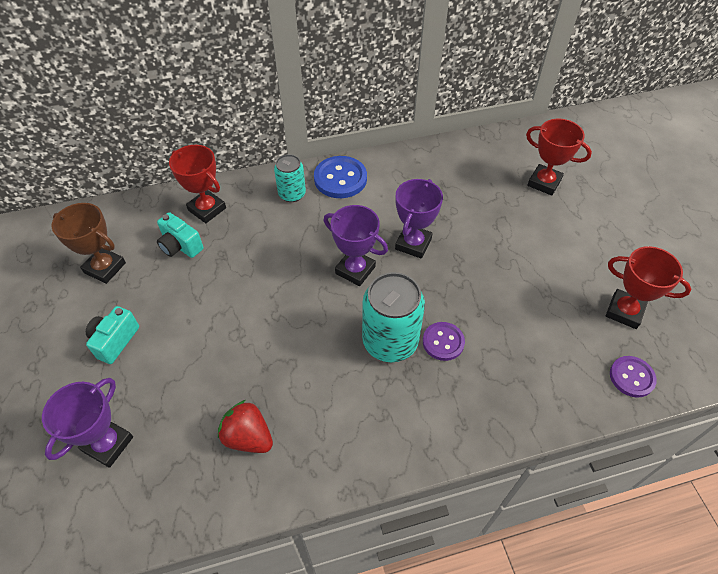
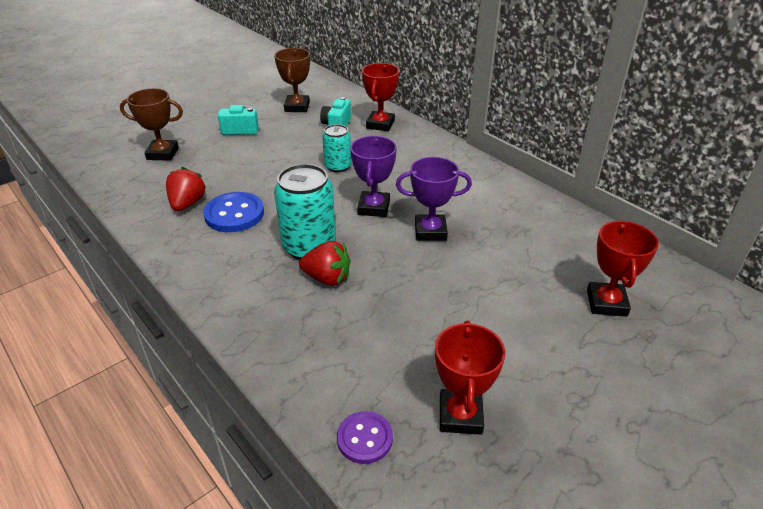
camera: 65 degrees right, 15 degrees down
purple trophy [42,378,133,468] -> brown trophy [120,88,183,161]
turquoise can [274,154,306,202] -> turquoise can moved to [322,124,351,173]
blue button [314,156,367,198] -> blue button moved to [203,192,264,232]
purple button [423,322,465,361] -> red strawberry [299,241,351,286]

